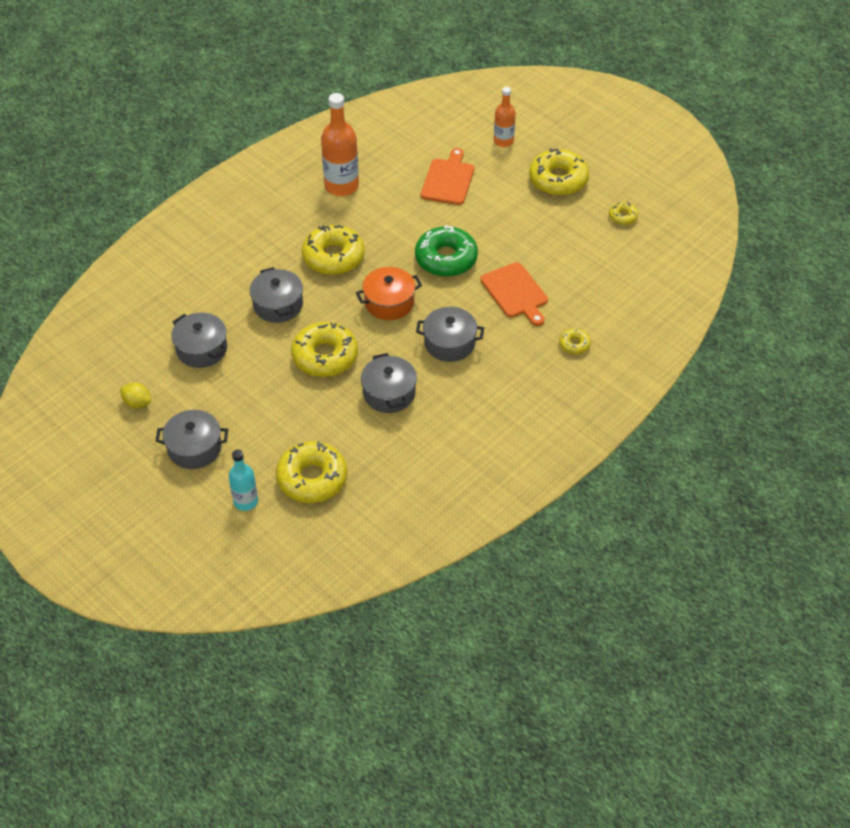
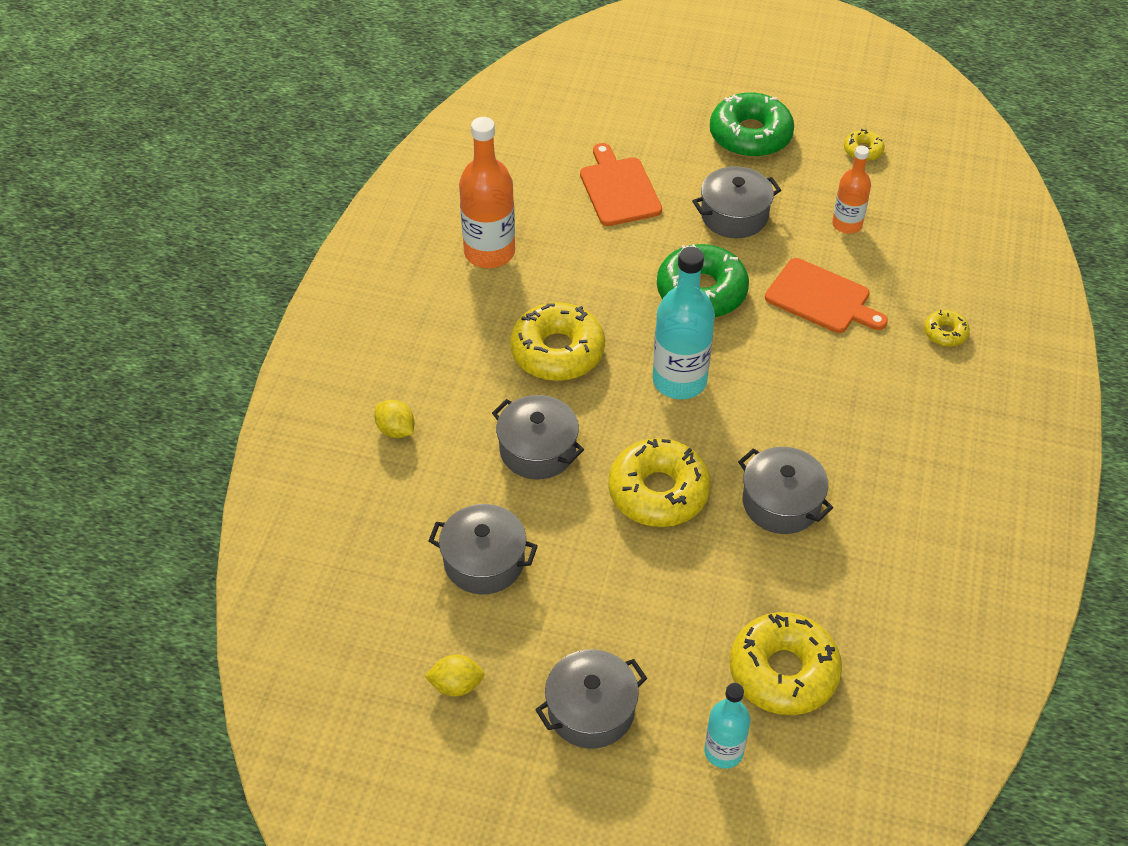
camera: 30 degrees left, 0 degrees up
orange pot [356,267,422,320] -> turquoise bottle [652,247,715,399]
grey pot [416,307,484,362] -> grey pot moved to [692,166,781,238]
orange bottle [494,87,516,147] -> orange bottle moved to [832,146,871,234]
yellow donut [529,148,589,196] -> green donut [710,92,794,158]
none -> yellow lemon [374,400,414,438]

